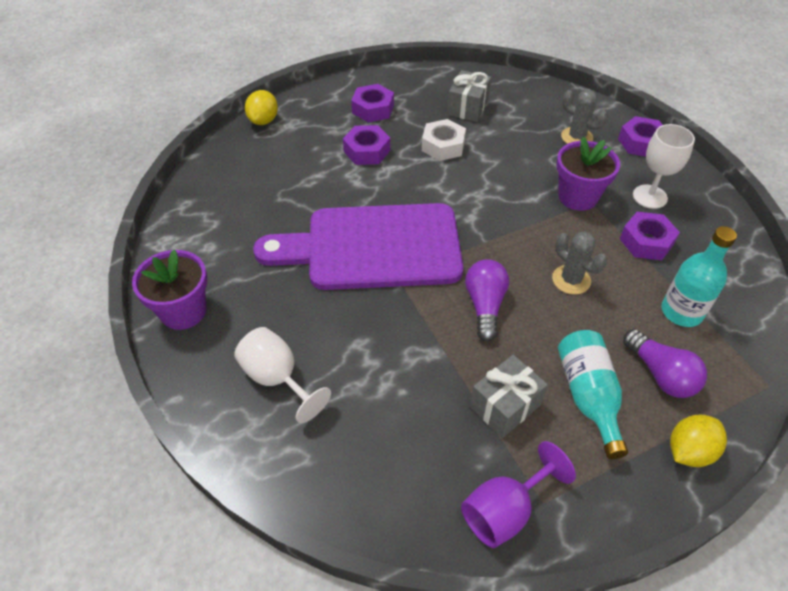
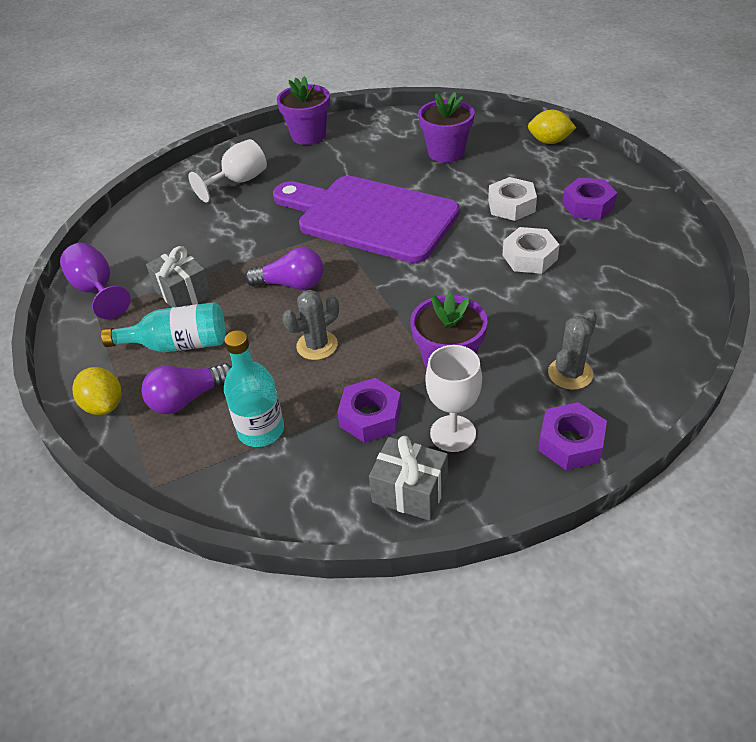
camera: 95 degrees right, 5 degrees down
purple cutting board [253,203,463,290] -> purple cutting board turned 60 degrees counterclockwise [273,176,460,263]
purple nut [343,125,390,165] -> white nut [488,177,537,221]
grey gift [447,70,491,122] -> grey gift moved to [369,436,448,521]
none -> purple flower pot [418,92,475,163]

